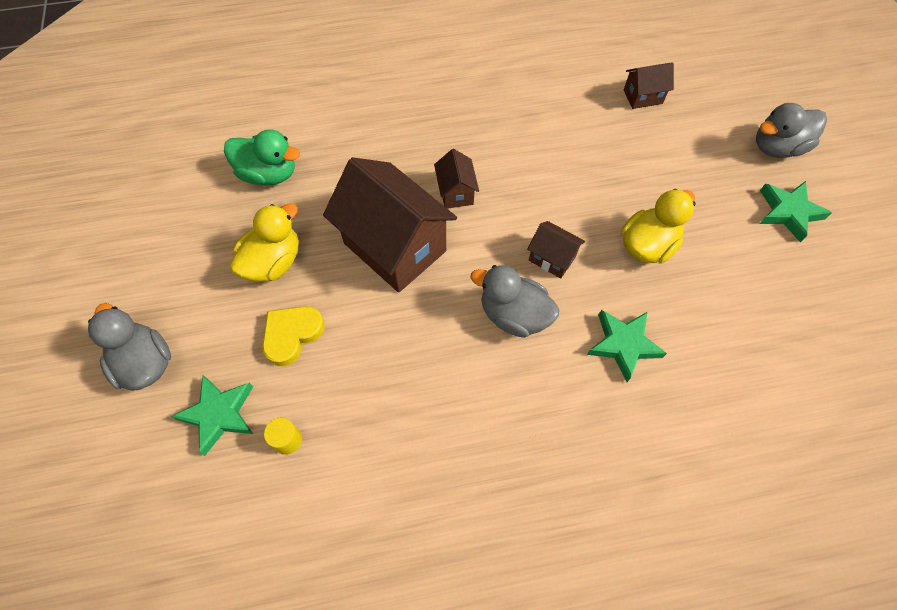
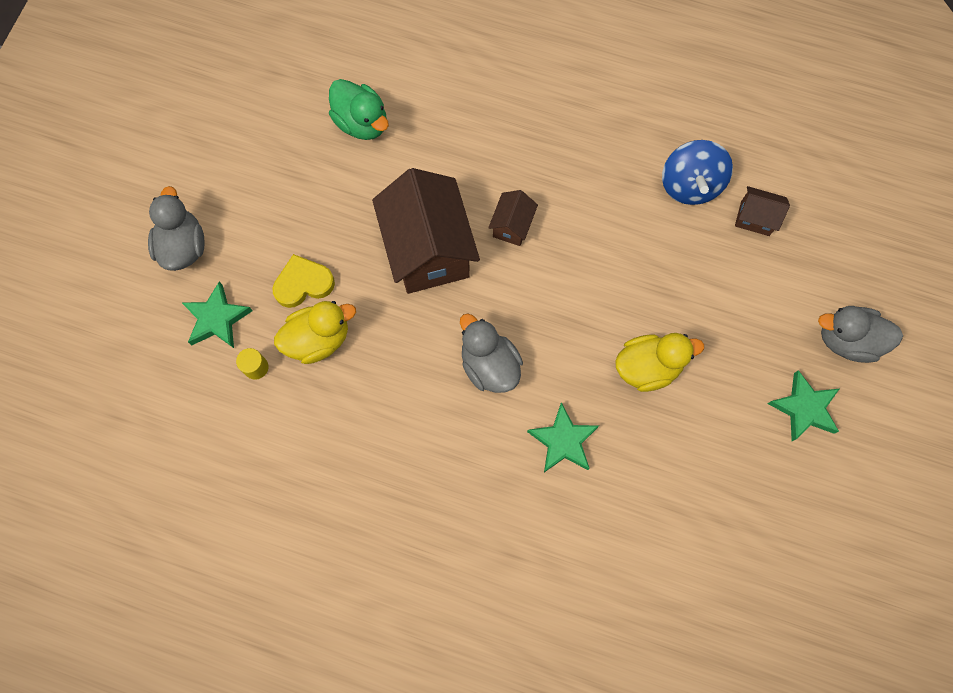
camera: 30 degrees right, 10 degrees up
yellow duck [230,203,299,282] -> yellow duck moved to [274,301,356,364]
brown house [527,221,585,279] -> none
none -> blue spinning top [662,140,733,205]

